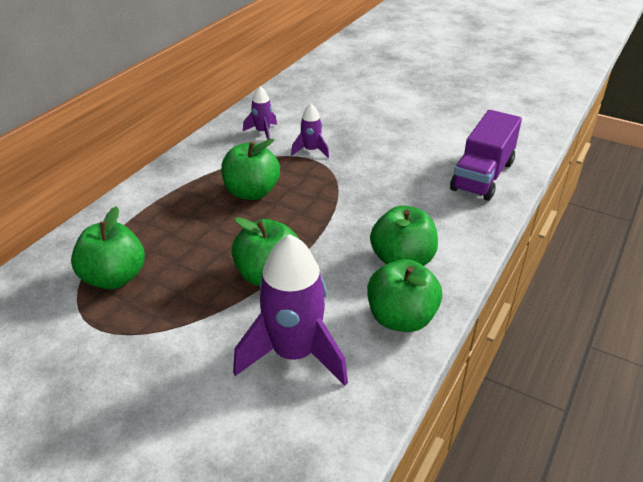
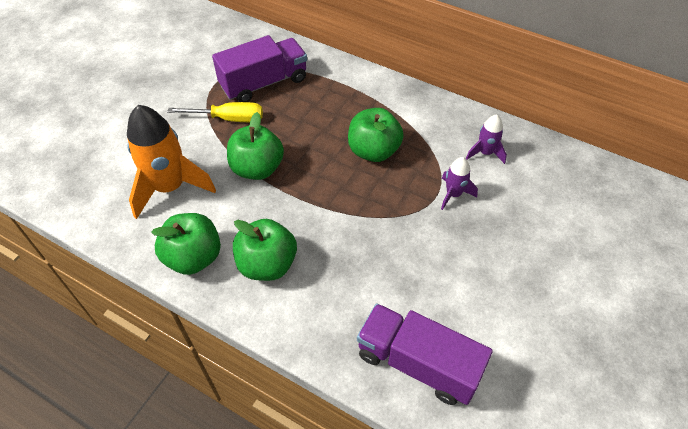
camera: 90 degrees right, 15 degrees up
green apple [71,206,145,289] -> purple truck [212,35,307,102]
purple rocket [233,234,348,386] -> orange rocket [127,105,216,219]
none -> yellow screwdriver [167,102,263,122]

